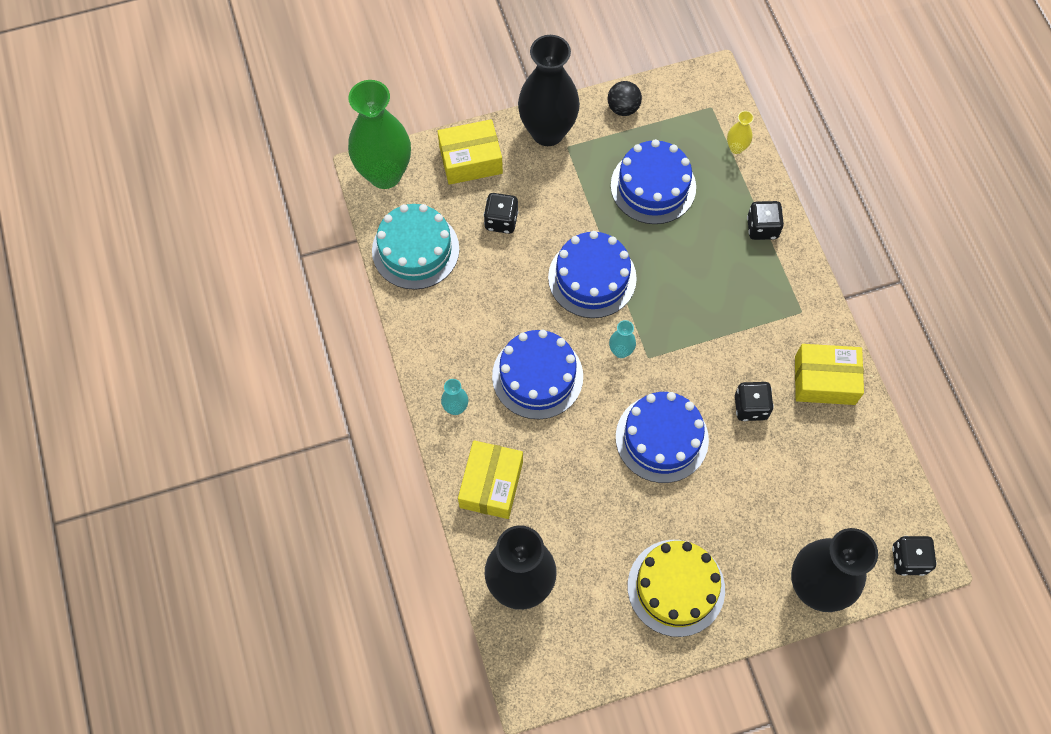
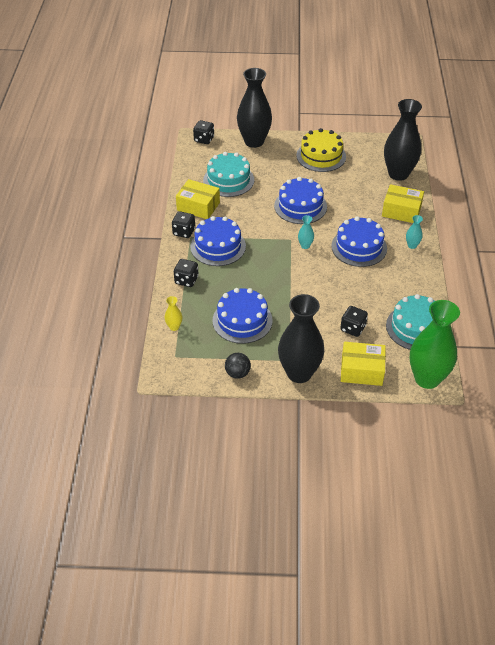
camera: 160 degrees left, 20 degrees down
yellow box [458,440,523,519] -> yellow box turned 75 degrees clockwise [382,184,424,223]
blue cake [548,231,637,318] -> blue cake moved to [190,216,246,266]
black dice [735,382,774,421] -> black dice moved to [172,211,195,238]
none -> turquoise cake [203,152,254,197]

